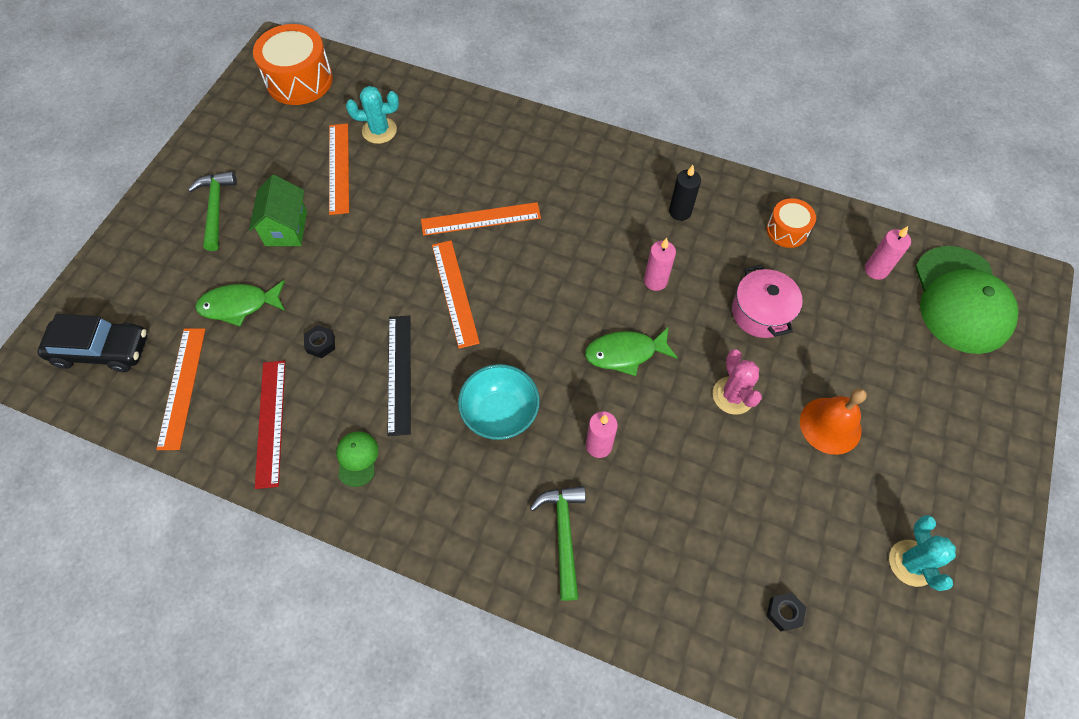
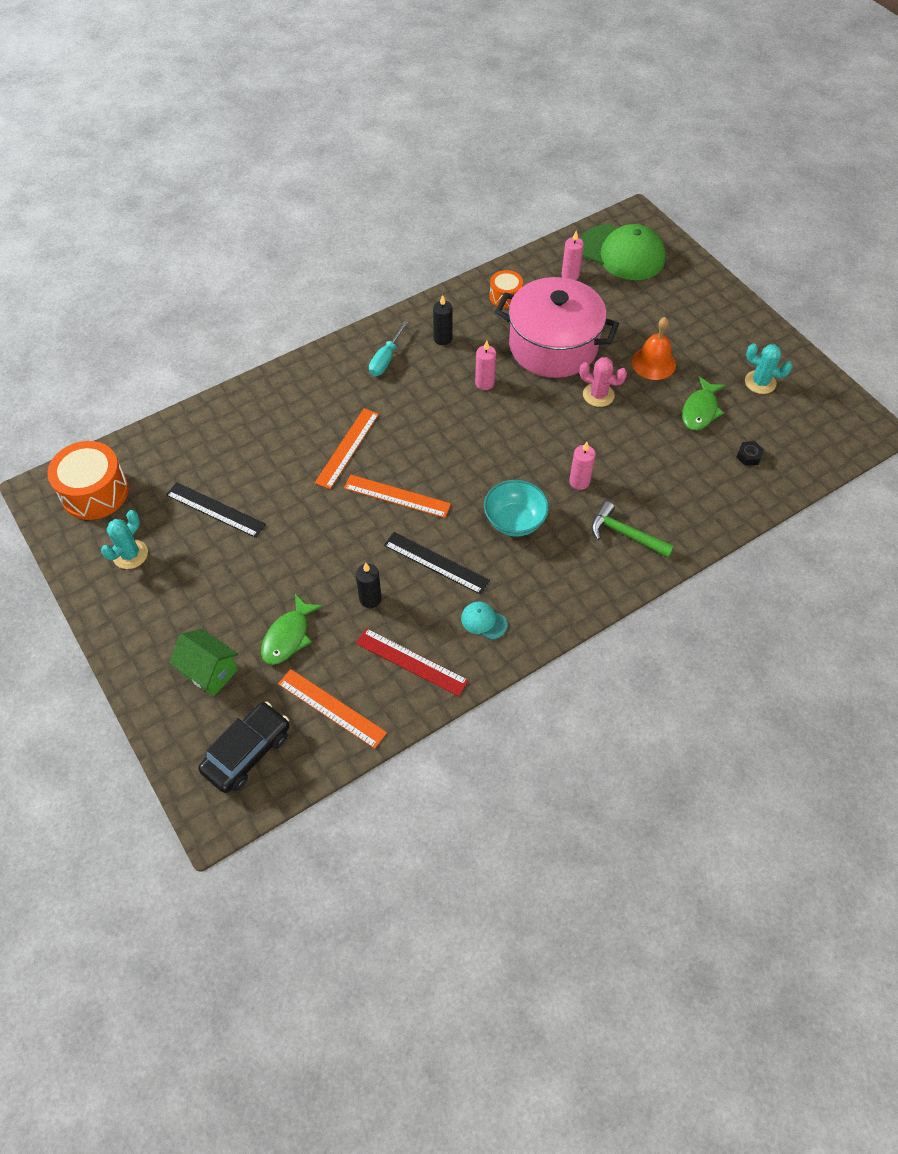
camera: 55 degrees left, 5 degrees down
green hammer [188,171,237,251] -> none
green house [249,175,307,246] -> green house moved to [169,629,238,696]
black nut [304,325,335,358] -> black candle [356,563,382,608]
orange ruler [329,124,349,215] -> black ruler [166,482,266,538]
green cap [336,431,379,487] -> turquoise cap [461,602,508,640]
turquoise cactus [346,86,399,144] -> turquoise cactus moved to [101,510,148,569]
green fish [585,326,678,376] -> green fish moved to [682,376,726,430]
pink pot [732,265,803,338] -> pink pot [495,277,619,378], size x1.93
none -> turquoise screwdriver [369,321,408,376]

